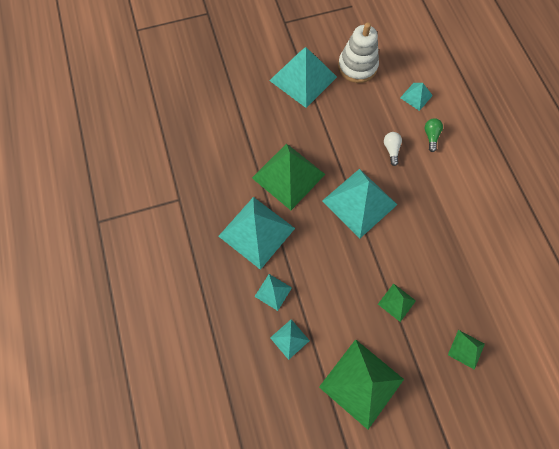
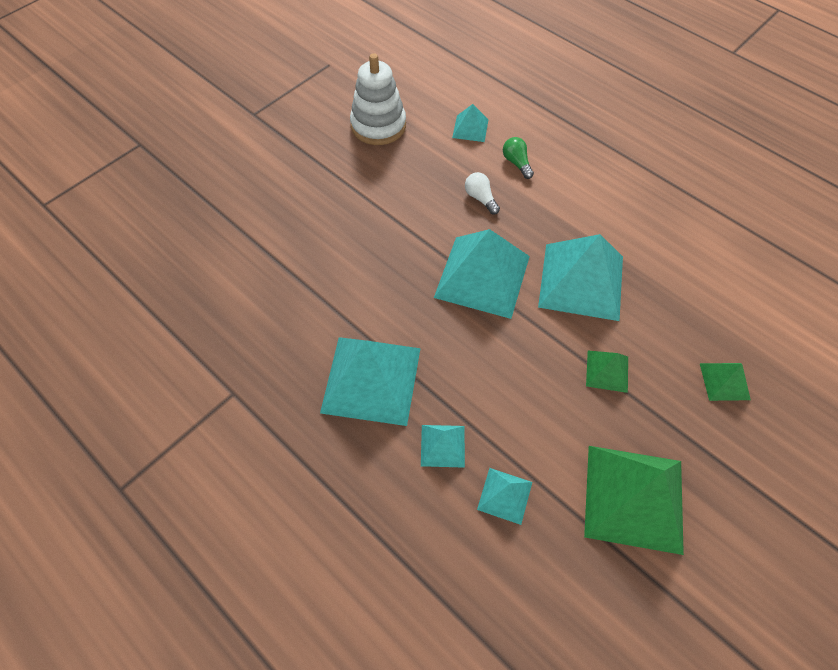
camera: 30 degrees left, 10 degrees down
green pyramid [252,143,325,210] -> none
turquoise pyramid [269,47,337,108] -> turquoise pyramid moved to [538,234,623,321]

